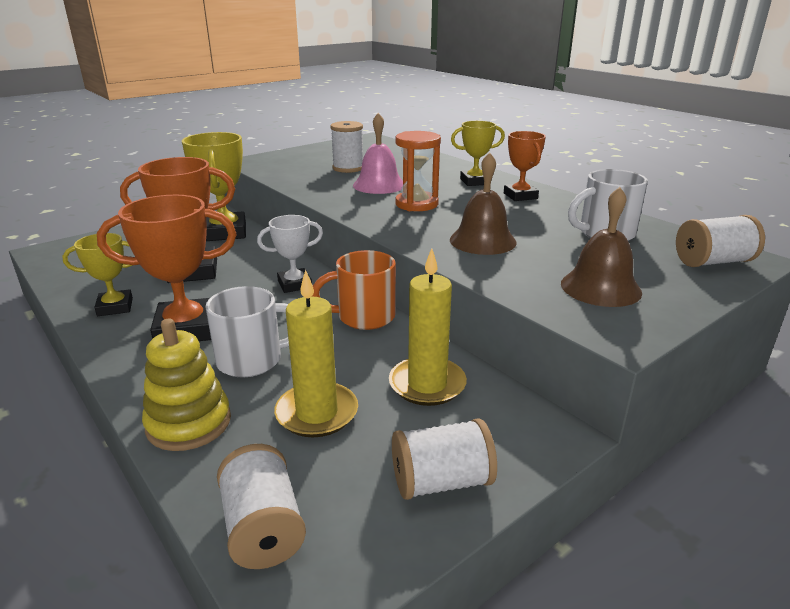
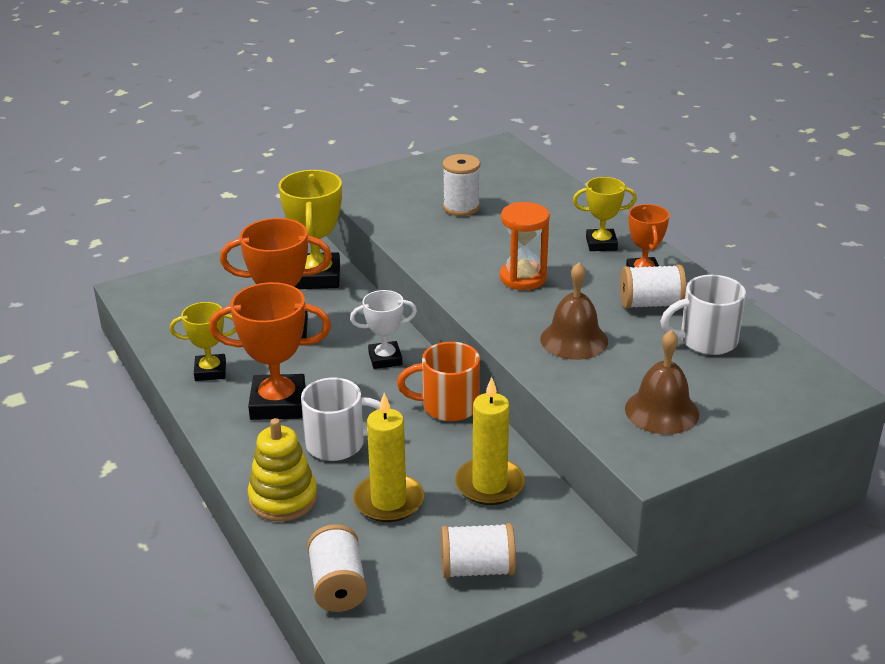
camera: 10 degrees right, 5 degrees up
pink bell [353,113,403,194] -> none
white spool [676,215,765,267] -> white spool moved to [620,265,686,309]

